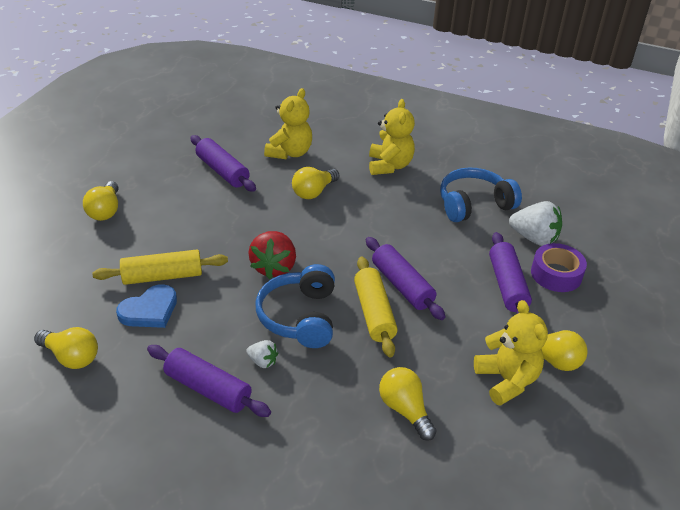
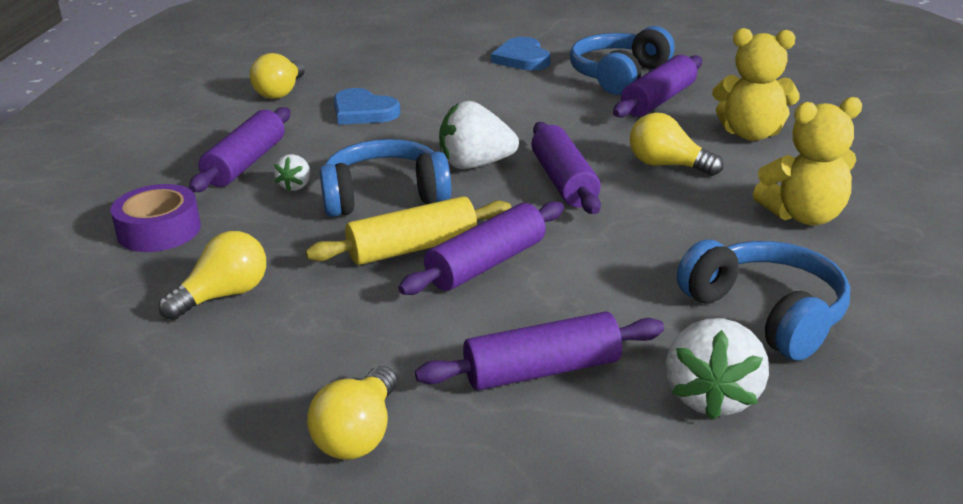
camera: 80 degrees right, 10 degrees down
yellow light bulb [83,181,118,221] -> blue heart [491,37,550,70]
yellow rolling pin [92,250,228,285] -> none
red strawberry [248,231,296,279] -> white strawberry [439,101,519,169]
yellow teddy bear [474,300,548,406] -> none
purple tape [531,243,587,292] -> purple tape moved to [110,184,201,252]
none -> purple rolling pin [531,122,601,214]
none -> blue headphones [570,26,675,95]

